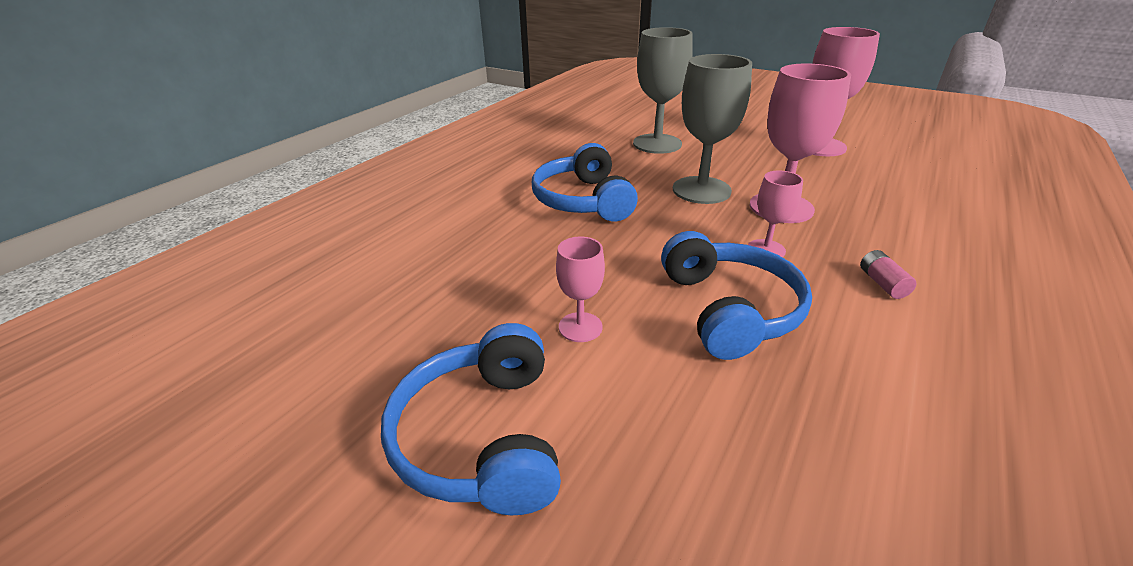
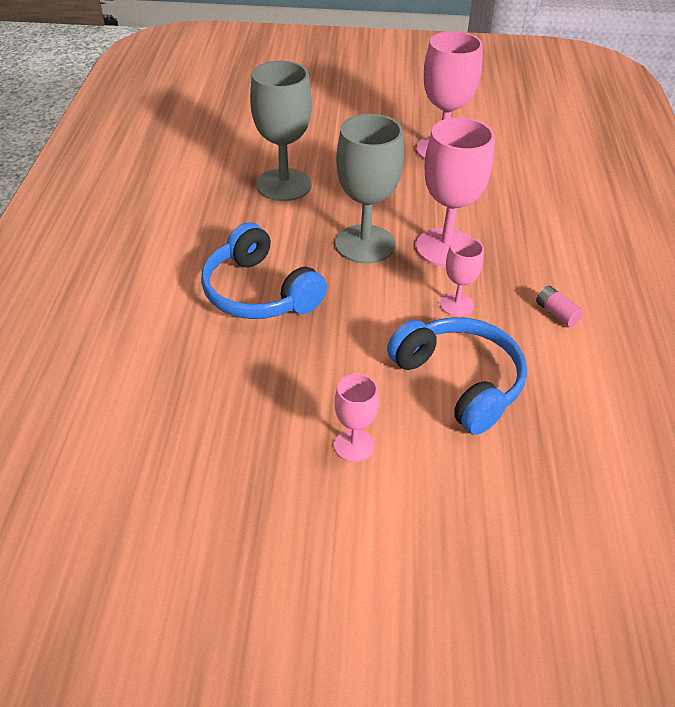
camera: 30 degrees left, 10 degrees up
blue headphones [381,323,561,515] -> none

